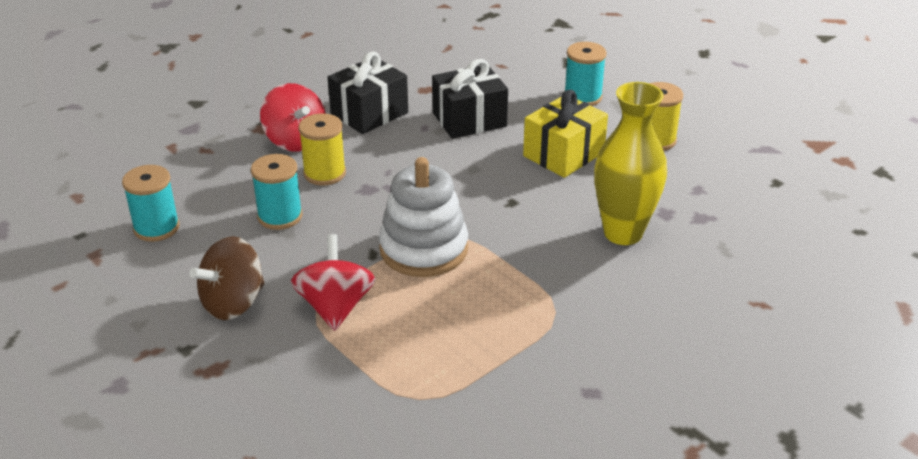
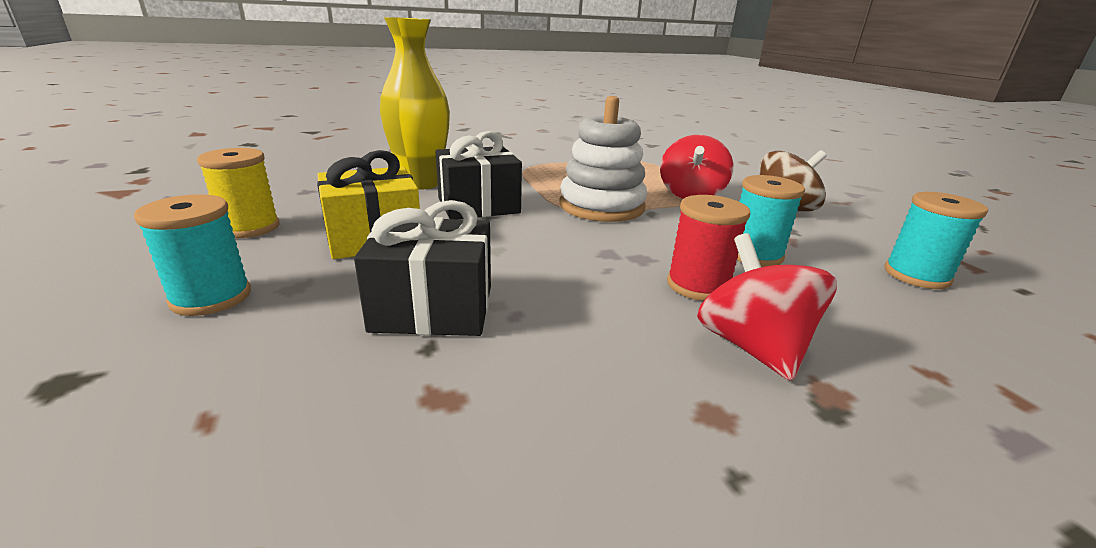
camera: 160 degrees left, 10 degrees down
yellow spool [298,113,346,186] -> red spool [667,195,750,301]
black gift [327,51,408,134] -> black gift moved to [435,131,522,219]

